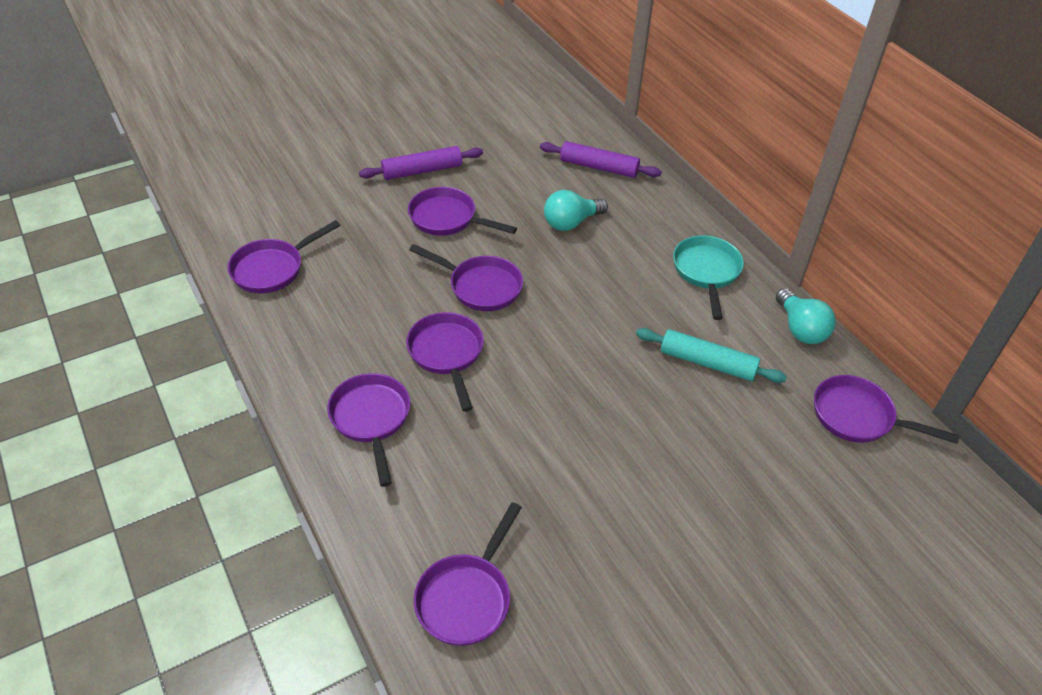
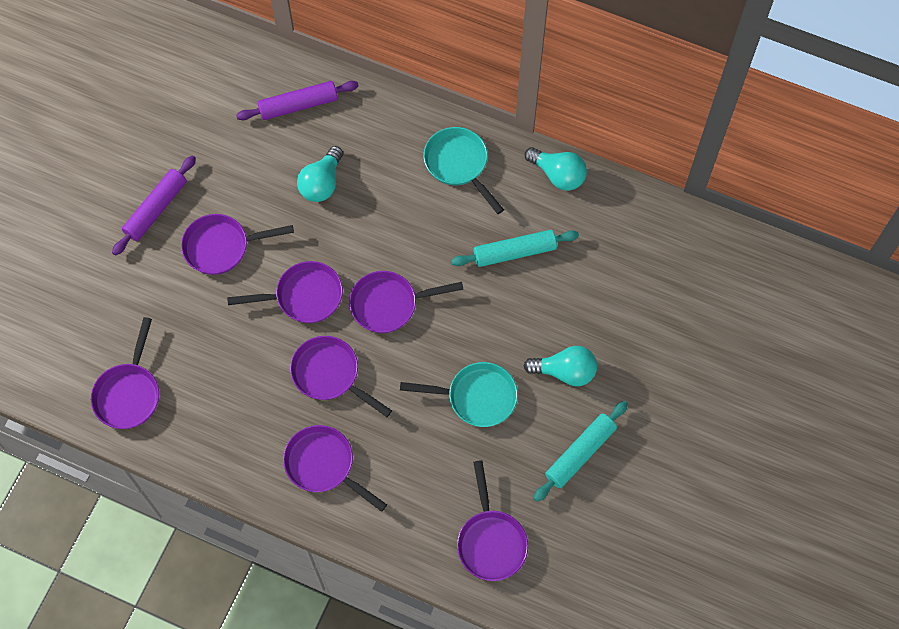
camera: 35 degrees left, 20 degrees up
purple pan [814,375,960,444] -> purple pan moved to [349,271,464,333]
none -> turquoise pan [400,362,518,427]
none -> turquoise light bulb [524,346,597,386]
none -> turquoise rolling pin [533,401,628,502]

